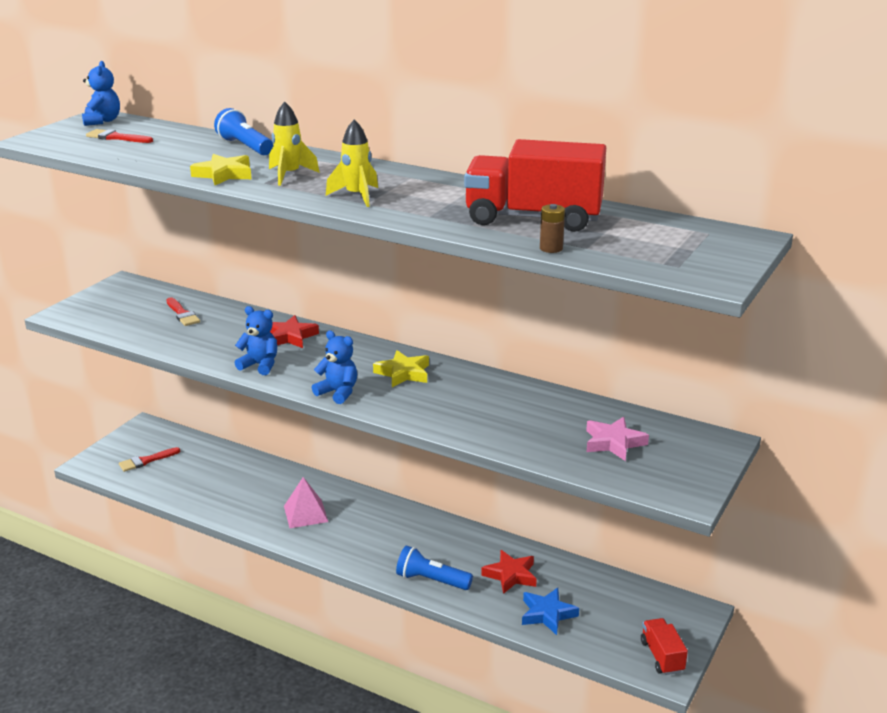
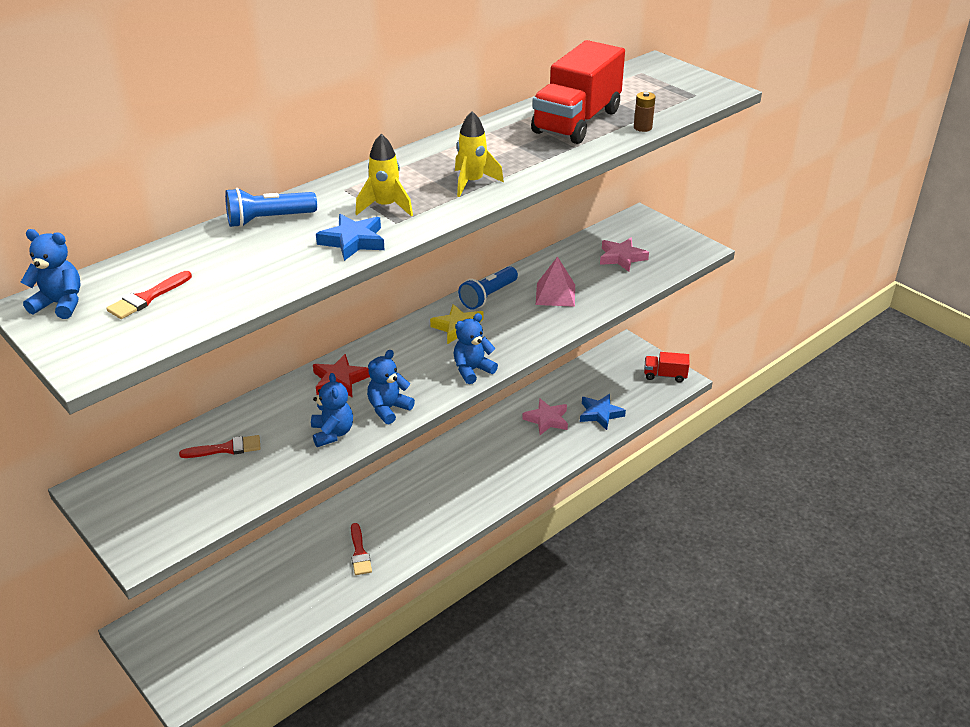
camera: 70 degrees left, 10 degrees up
red brush [119,447,180,472] -> red brush moved to [351,523,372,575]
yellow star [190,154,251,185] -> blue star [316,214,385,261]
pink pyramid [284,477,328,528] -> pink pyramid moved to [536,257,575,307]
blue flashlight [396,545,473,590] -> blue flashlight moved to [458,266,518,310]
red star [481,550,537,594] -> pink star [522,398,568,435]
none -> blue teddy bear [311,373,353,447]

